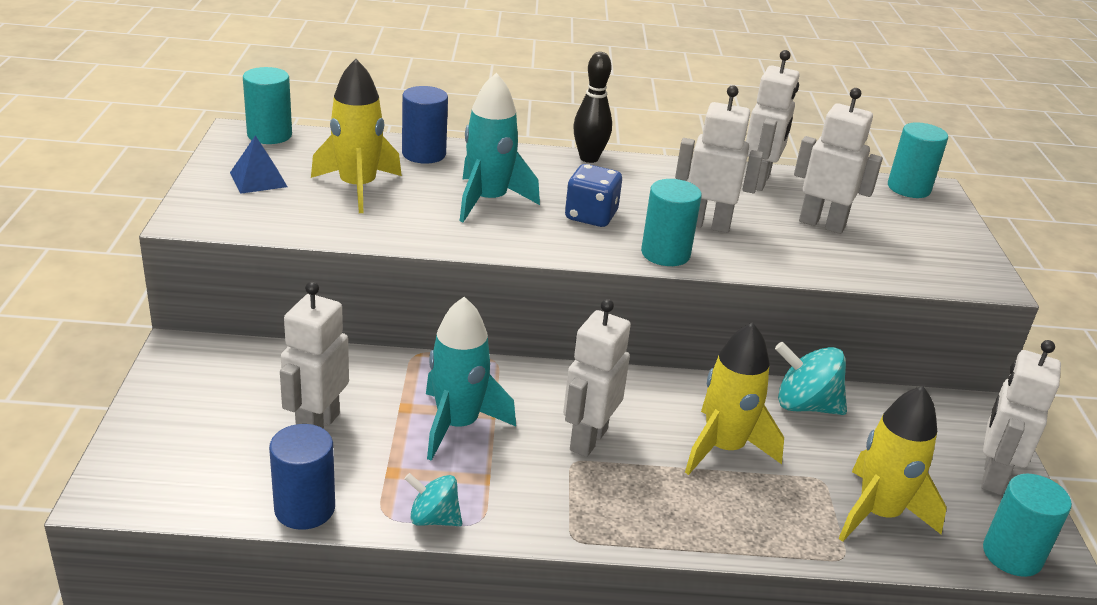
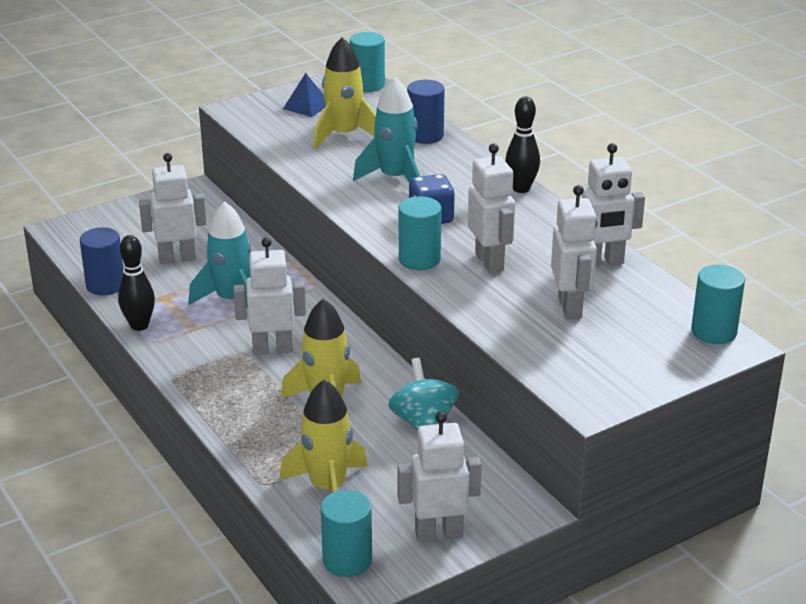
camera: 60 degrees right, 0 degrees up
turquoise spinning top [405,473,462,526] -> black bowling pin [118,235,155,331]

